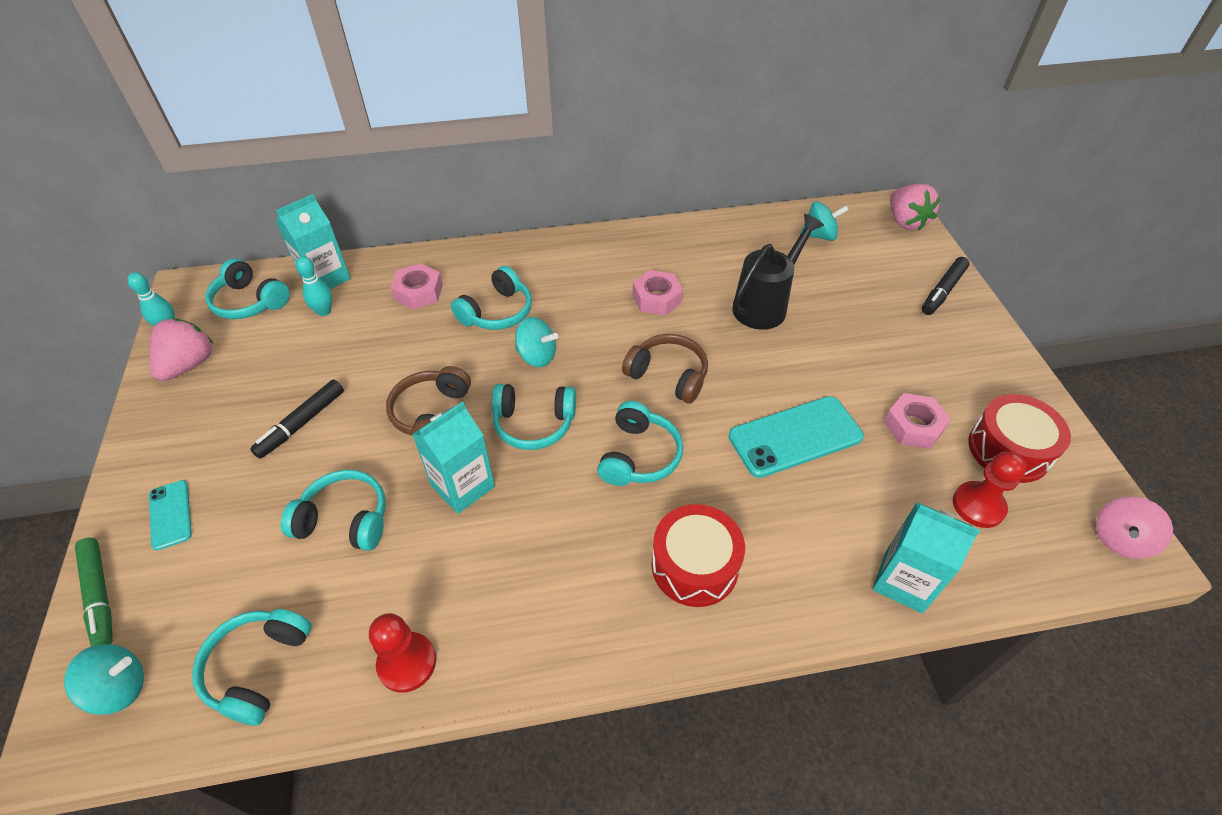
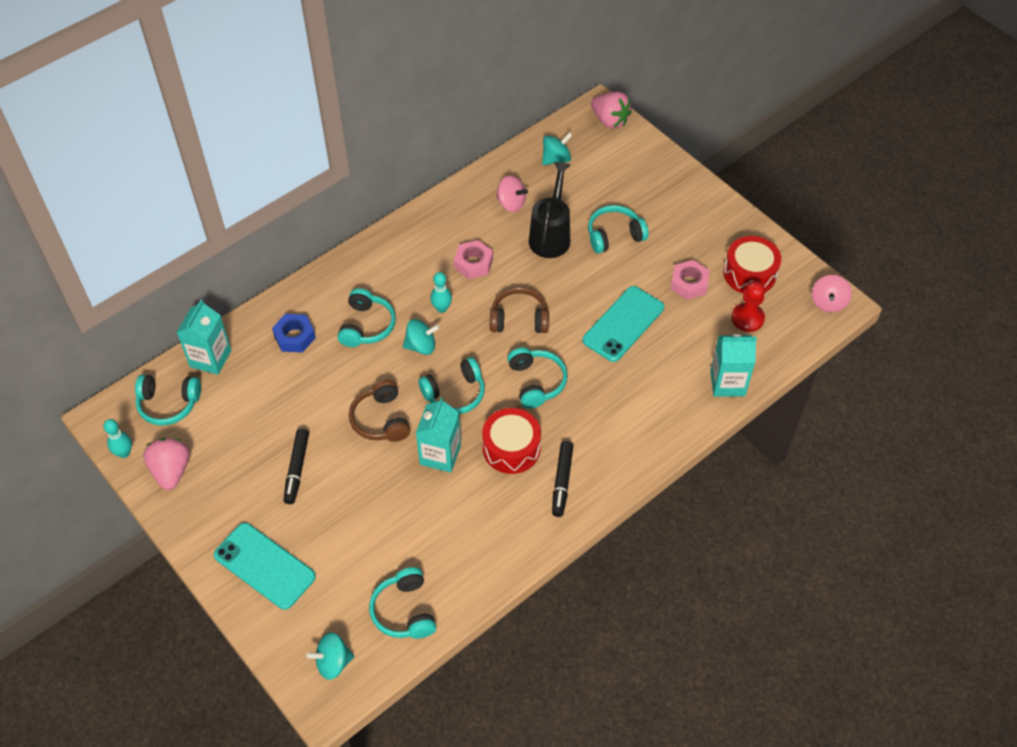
camera: 30 degrees left, 5 degrees up
turquoise spinning top [64,644,144,715] -> turquoise spinning top turned 150 degrees counterclockwise [306,632,354,680]
green marker [75,538,113,647] -> none
turquoise phone [149,480,192,550] -> turquoise phone [214,523,316,610], size x1.84
turquoise headphones [281,470,386,551] -> turquoise headphones moved to [588,205,649,254]
turquoise bowling pin [296,256,332,316] -> turquoise bowling pin moved to [430,272,452,313]
red pawn [369,613,436,693] -> none
pink nut [391,263,443,310] -> blue nut [272,314,316,353]
red drum [651,504,745,607] -> red drum moved to [482,408,541,474]
black marker [922,257,970,315] -> black marker moved to [552,441,573,517]
none -> pink spinning top [496,176,528,212]

